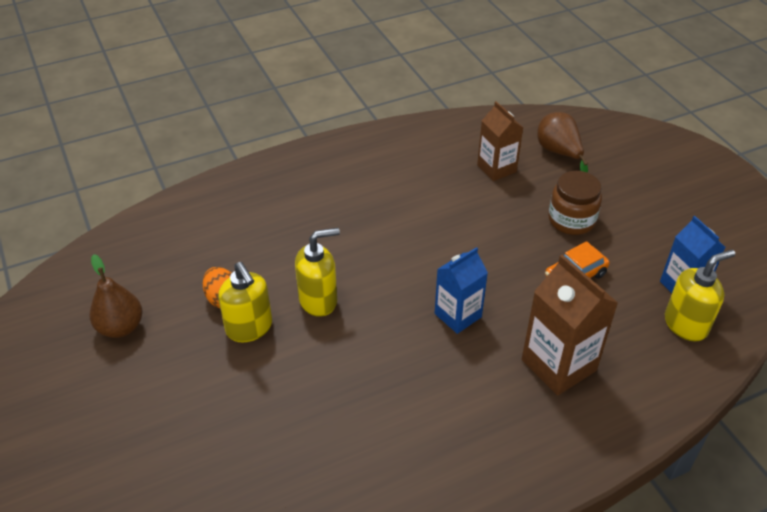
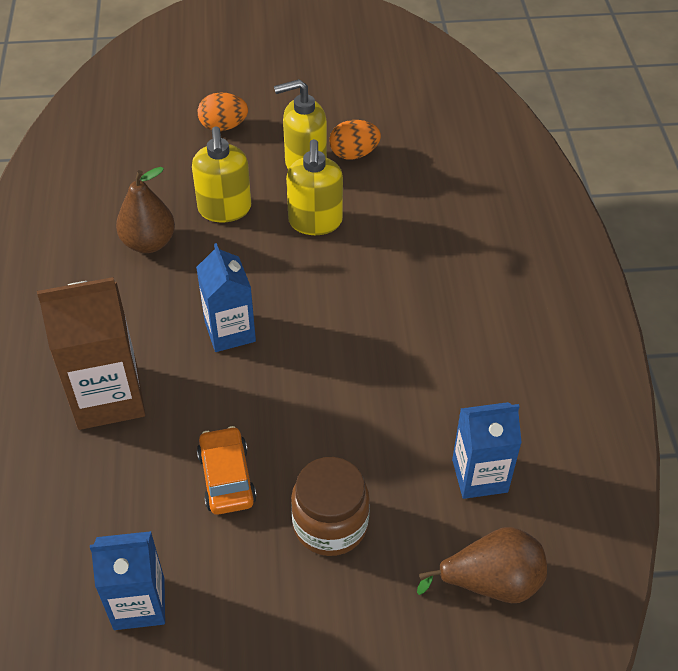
camera: 110 degrees right, 5 degrees up
brown pear [89,254,143,338] -> brown pear moved to [116,167,175,253]
brown carton [477,101,523,181] -> blue carton [452,402,522,499]
yellow soap dispenser [665,250,735,342] -> yellow soap dispenser moved to [192,126,251,223]
none -> orange egg [198,93,248,131]

